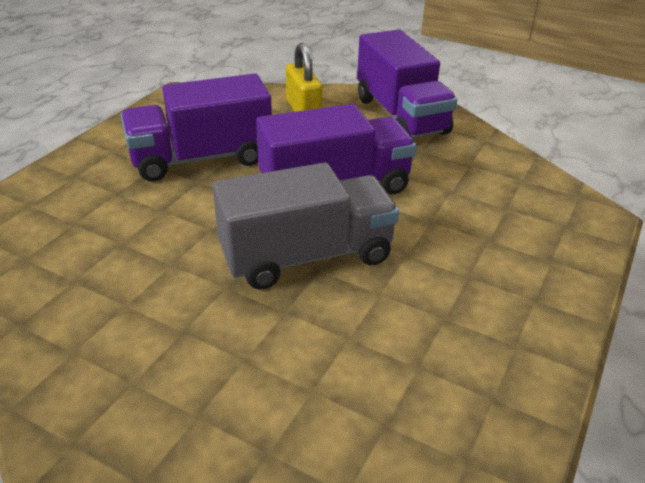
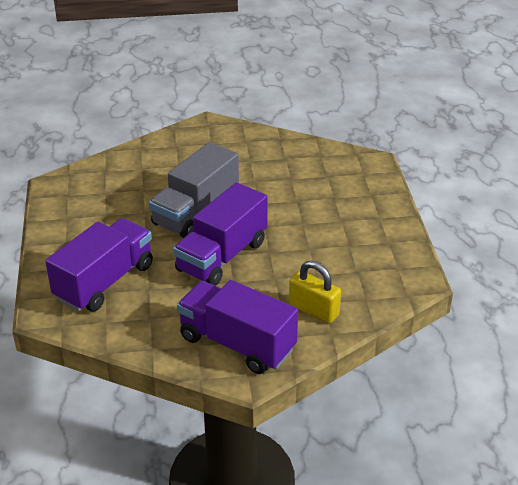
camera: 145 degrees right, 0 degrees up
purple truck [121,73,272,181] -> purple truck moved to [45,218,153,312]

